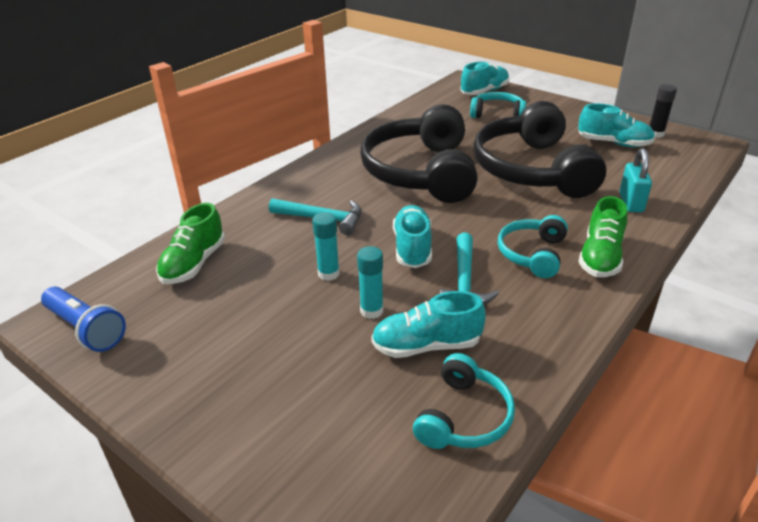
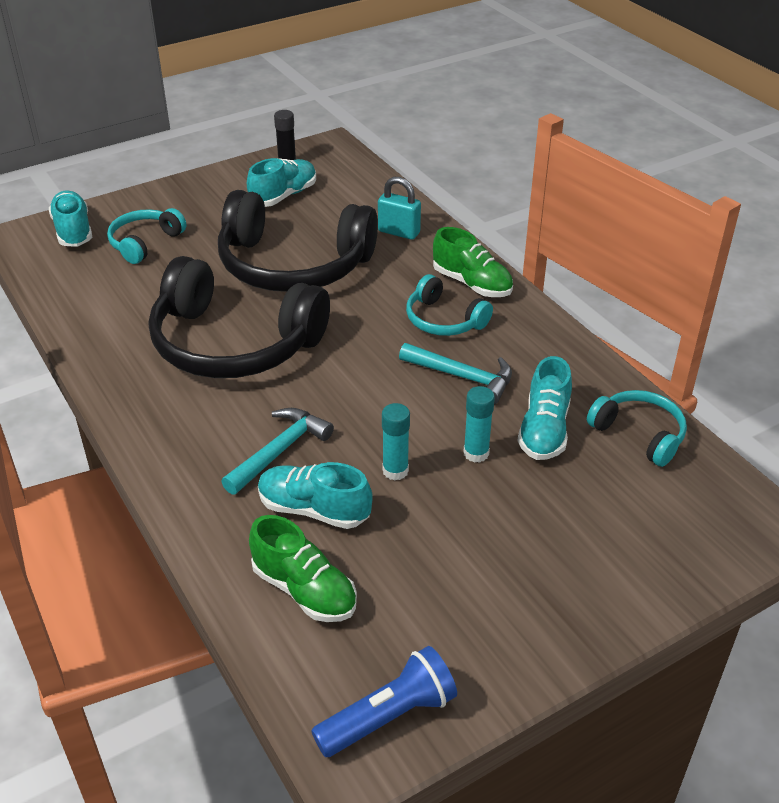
camera: 70 degrees left, 5 degrees up
turquoise shoe [393,205,432,268] -> turquoise shoe moved to [258,462,373,529]

